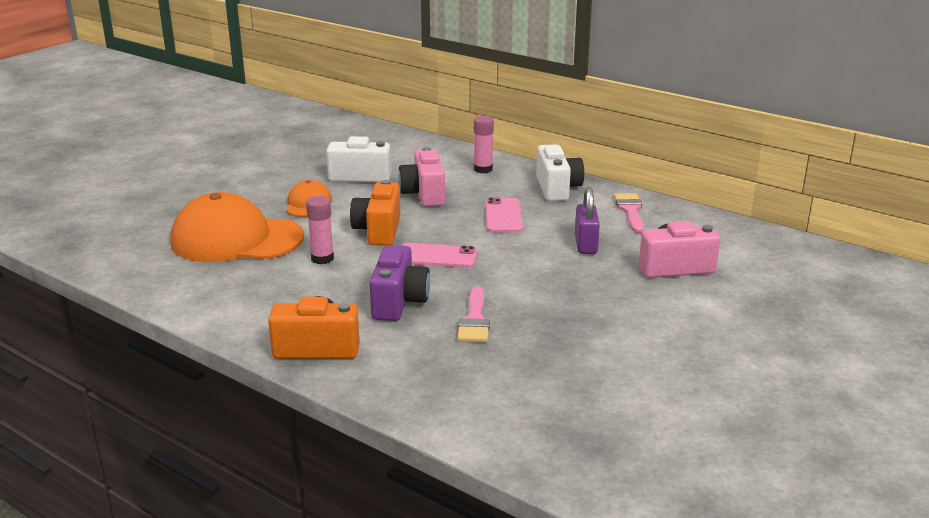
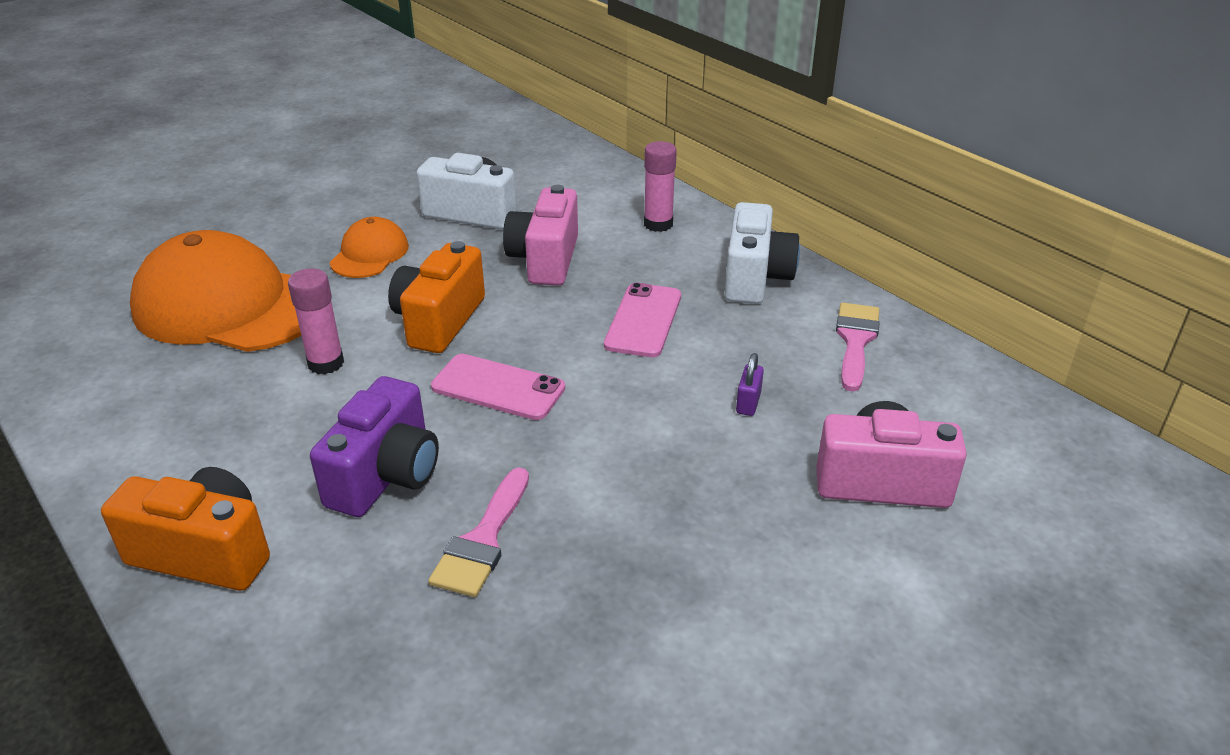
camera: 15 degrees right, 10 degrees up
purple padlock [575,187,600,254] -> purple padlock [736,353,764,416], size x0.57

